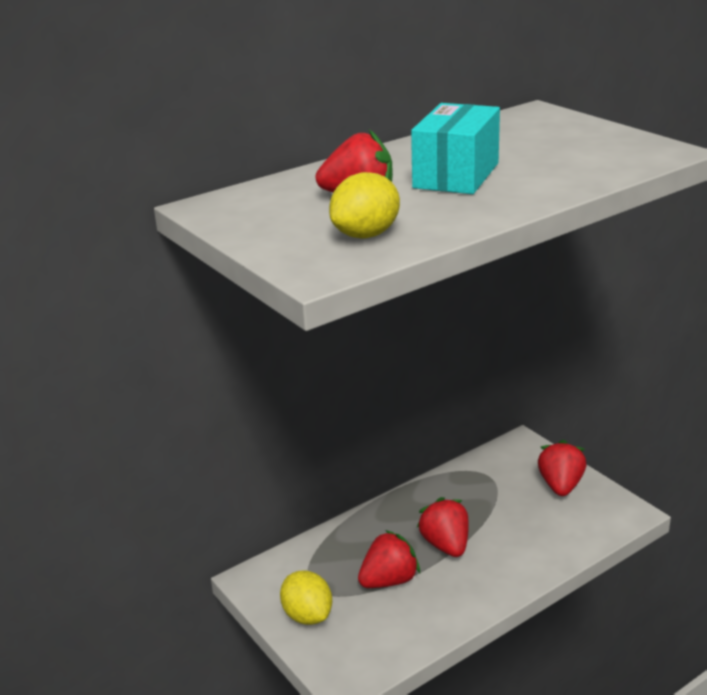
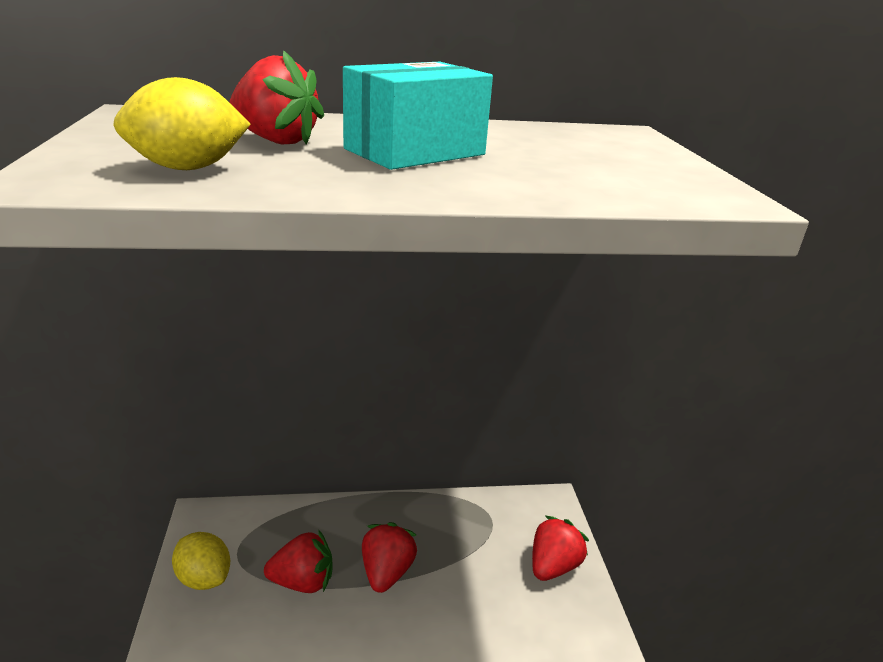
camera: 25 degrees right, 0 degrees up
yellow lemon [280,570,332,625] -> yellow lemon turned 45 degrees counterclockwise [172,532,230,590]

